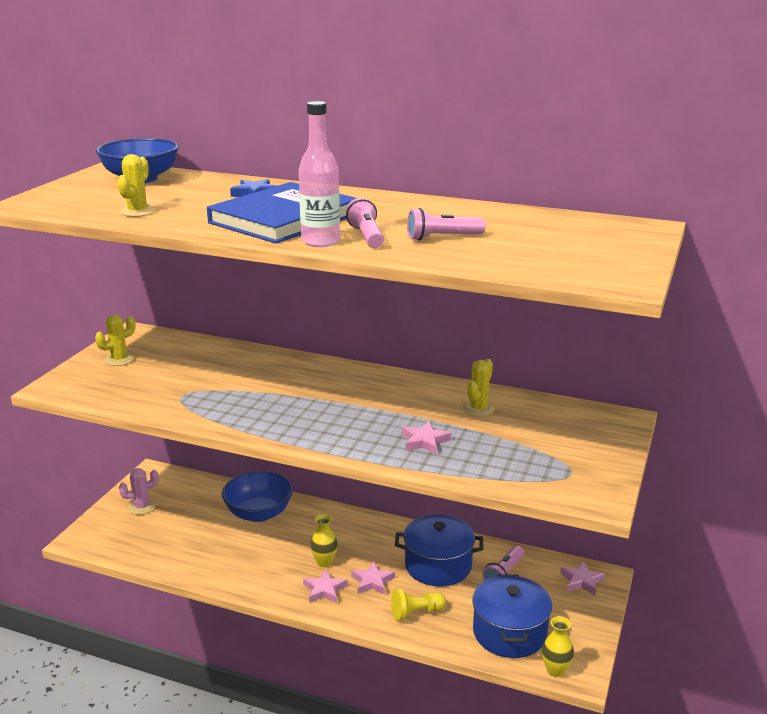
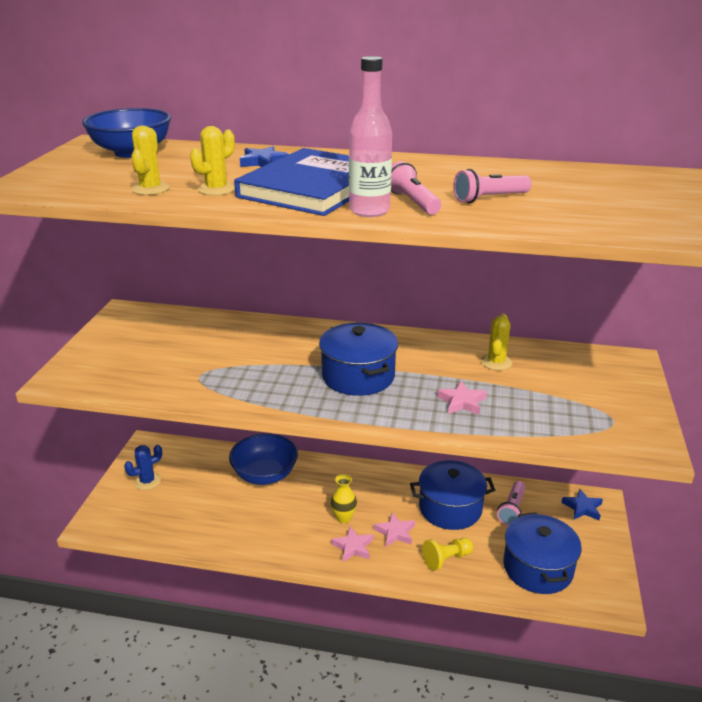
camera: 10 degrees left, 5 degrees up
yellow cactus [95,314,135,366] -> yellow cactus moved to [190,126,235,196]
pink cactus [119,468,159,515] -> blue cactus [124,445,162,490]
yellow vase [542,616,574,677] -> none
pink star [560,561,605,595] -> blue star [561,489,603,520]
none -> blue pot [319,323,398,396]

